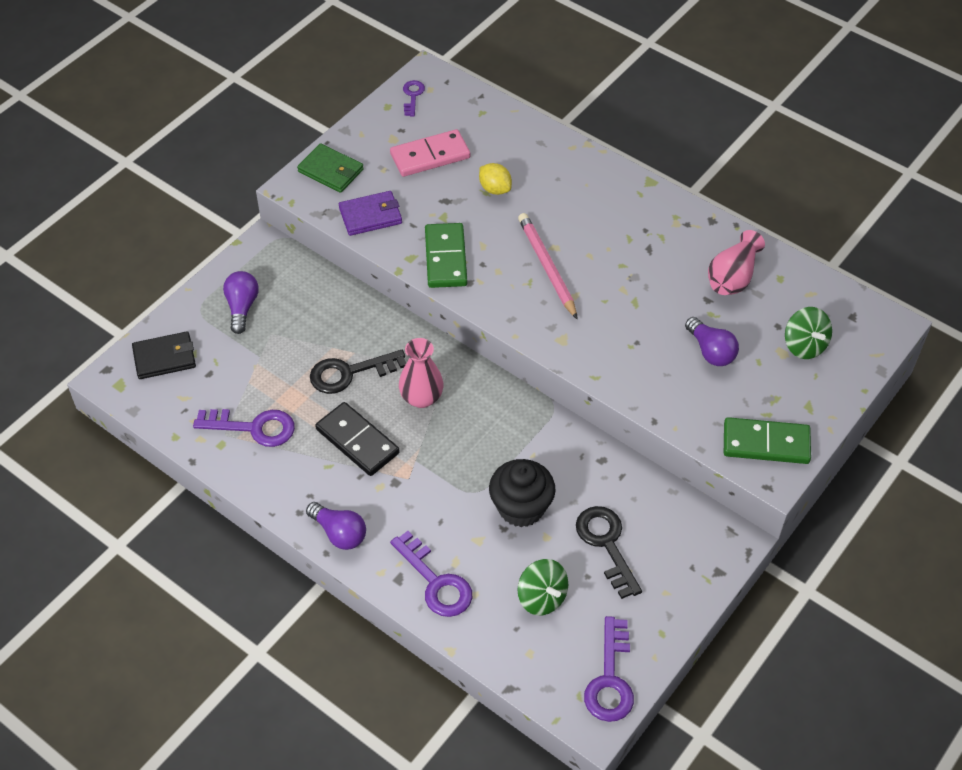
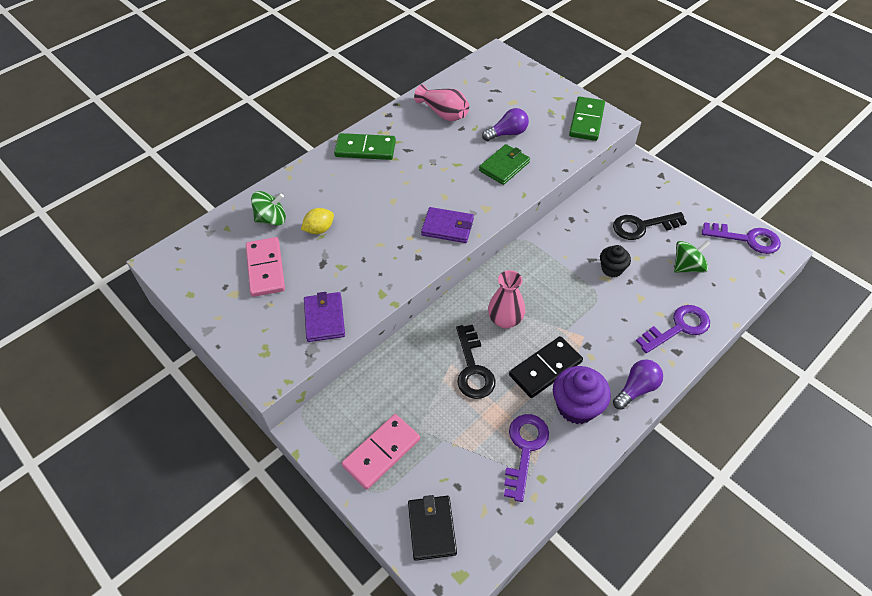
camera: 80 degrees left, 0 degrees up
purple light bulb [223,271,259,334] -> pink domino [342,414,420,490]
green wallet [297,144,364,193] -> green wallet moved to [479,144,530,185]
purple key [403,80,425,116] -> none
green domino [425,223,467,288] -> green domino moved to [334,133,396,160]
black cupcake [489,459,556,527] -> black cupcake [600,245,631,277], size x0.62
pink pencil [518,213,578,319] -> none
green spinning top [785,307,832,359] -> green spinning top moved to [251,191,286,226]
none -> purple wallet [421,207,474,243]
none -> purple cupcake [553,366,611,424]

